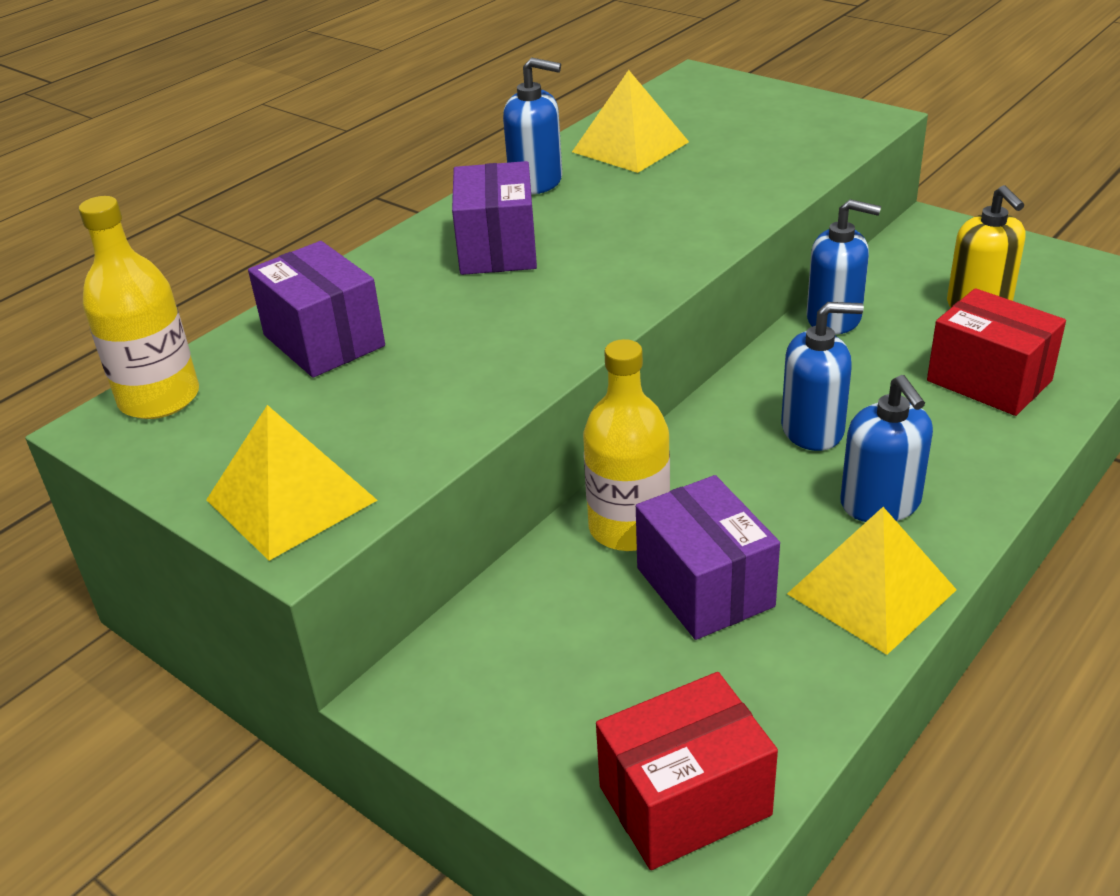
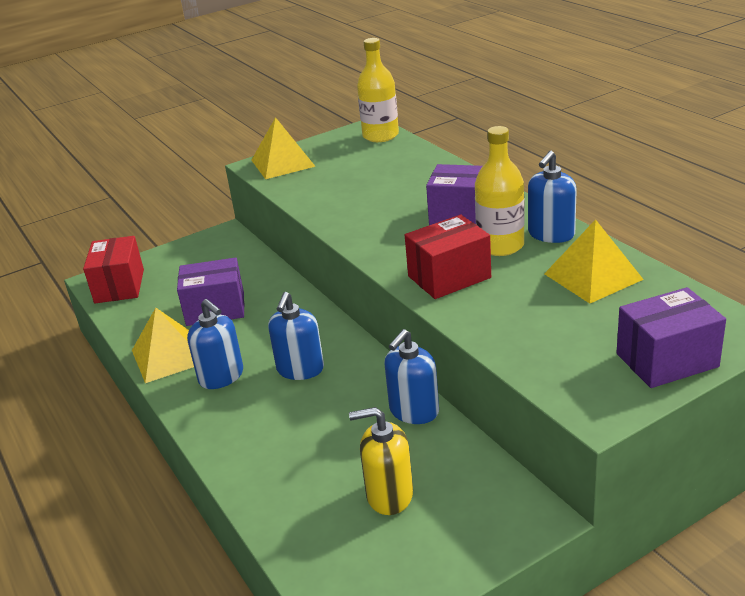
camera: 110 degrees right, 5 degrees down
purple box [248,241,385,378] -> purple box moved to [617,287,726,388]
yellow bottle [583,339,670,551] -> yellow bottle moved to [475,126,525,256]
blue soap dispenser [840,375,933,522] -> blue soap dispenser turned 135 degrees counterclockwise [187,299,243,389]
red box [927,288,1066,416] -> red box moved to [405,215,491,299]

